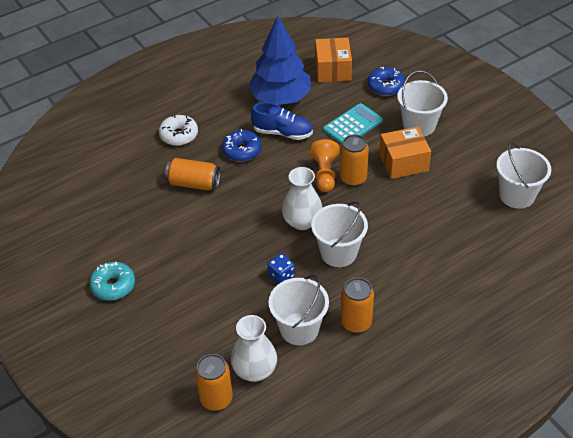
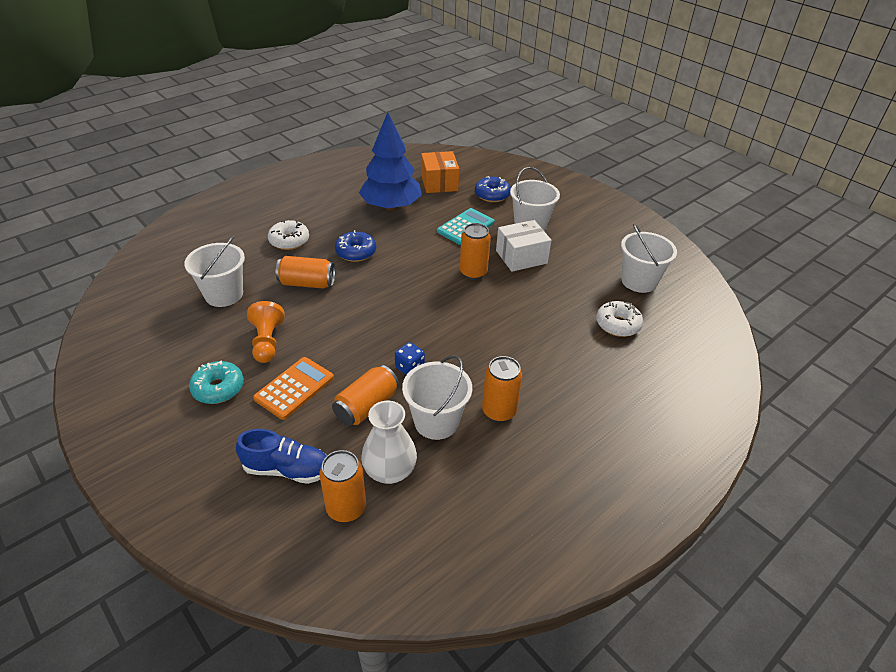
camera: 10 degrees left, 5 degrees down
blue shoe [251,102,313,140] -> blue shoe moved to [236,429,327,484]
white vase [282,167,323,230] -> none
orange pawn [309,139,340,192] -> orange pawn moved to [247,301,285,363]
white bucket [311,201,368,267] -> white bucket moved to [184,236,245,307]
orange box [379,127,431,179] -> white box [496,220,552,272]
none -> orange calculator [253,357,334,420]
none -> orange can [332,365,399,426]
none -> white donut [596,301,643,337]

